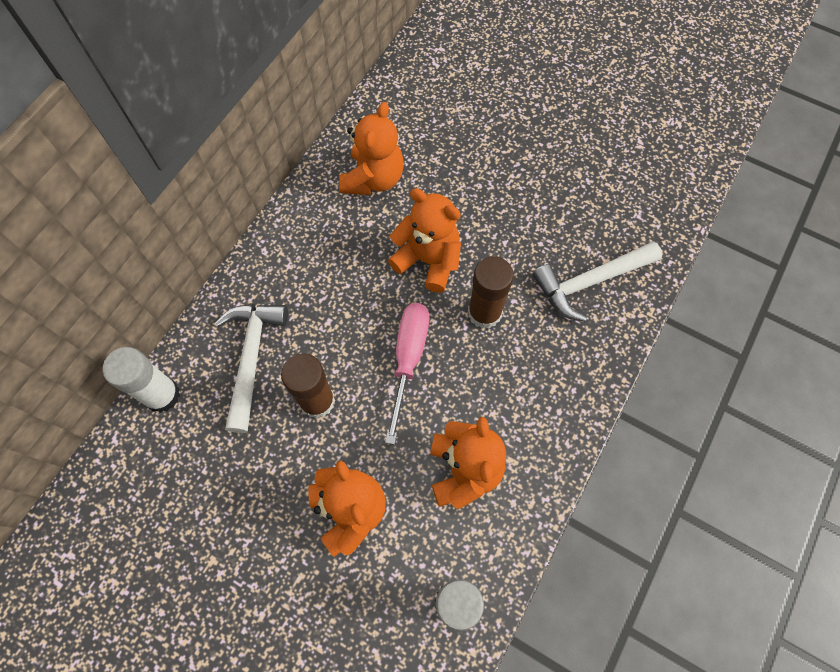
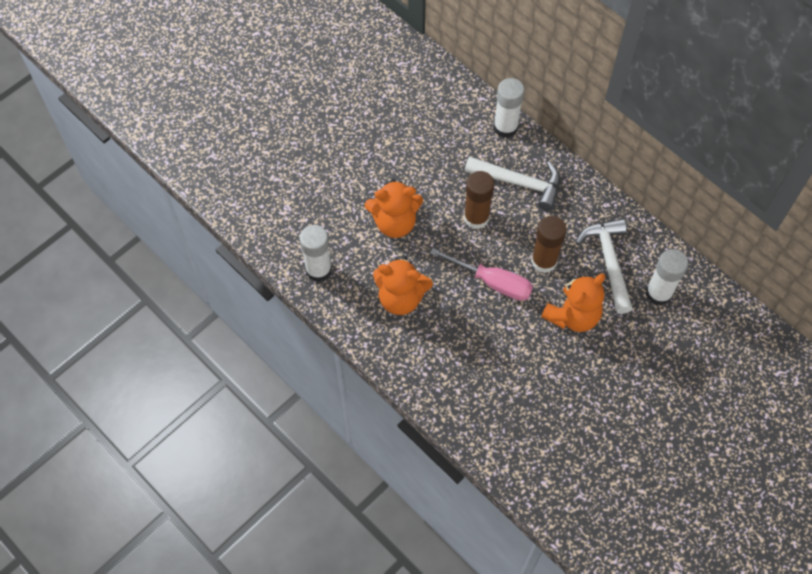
camera: 105 degrees right, 5 degrees down
orange teddy bear [339,102,404,195] -> white glue stick [646,249,688,306]
brown glue stick [468,256,514,329] -> brown glue stick moved to [531,216,567,273]
white hammer [533,241,662,322] -> white hammer moved to [576,218,633,314]

